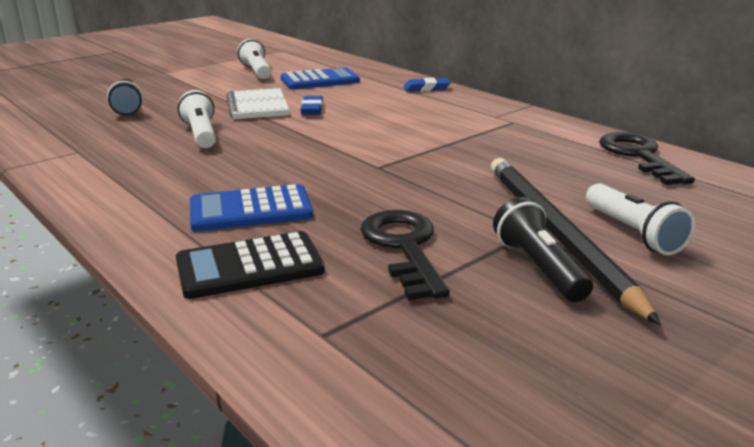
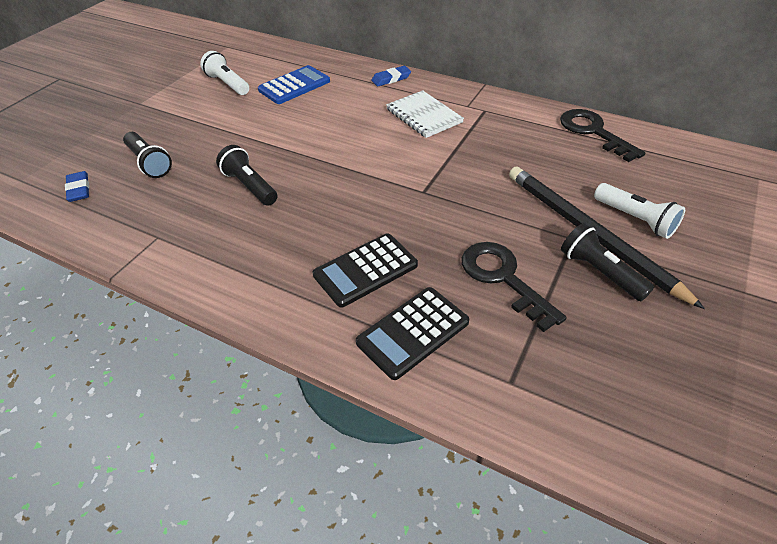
camera: 20 degrees left, 20 degrees up
white flashlight [178,90,216,148] -> black flashlight [216,145,277,206]
blue calculator [190,184,313,232] -> black calculator [313,233,418,308]
white notebook [226,88,290,119] -> white notebook moved to [386,90,464,138]
blue eraser [300,96,323,115] -> blue eraser moved to [65,171,89,202]

